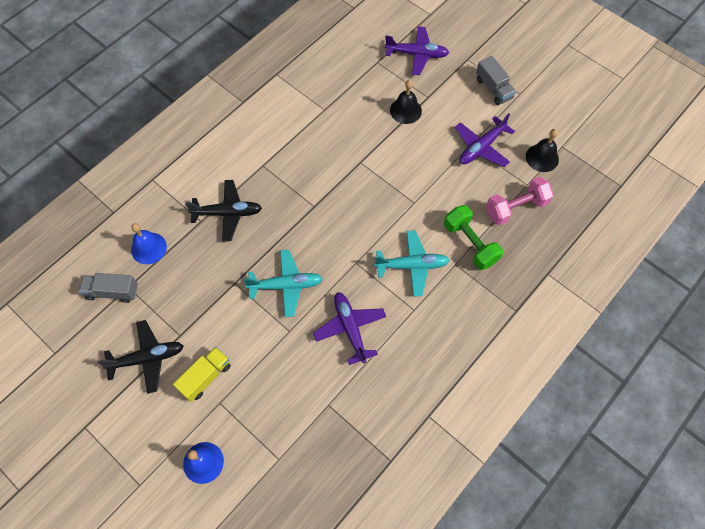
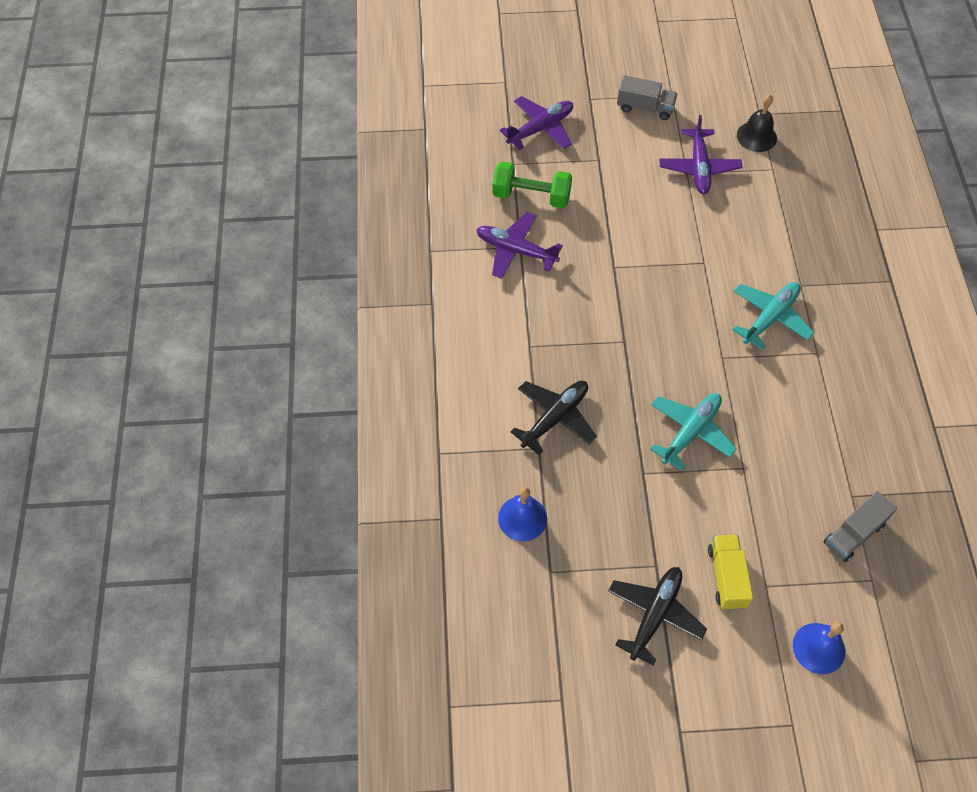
camera: 45 degrees left, 5 degrees down
grey truck [79,273,137,303] -> grey truck moved to [824,491,897,562]
purple plane [313,292,386,365] -> purple plane moved to [476,212,563,279]
black bell [390,80,422,124] -> none
green dumbbell [444,205,503,270] -> green dumbbell moved to [493,162,572,208]
pink dumbbell [486,177,554,226] -> none

